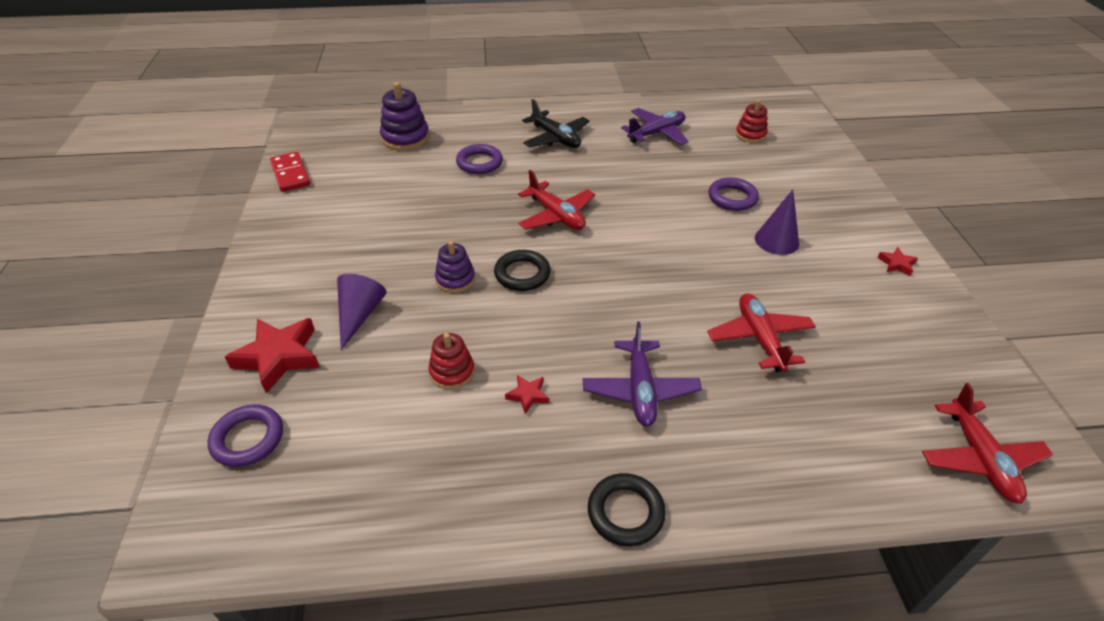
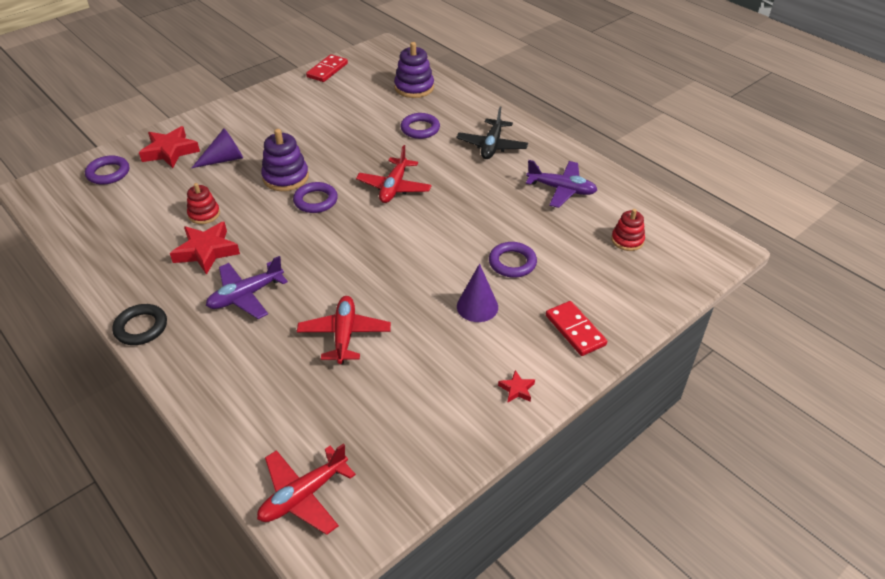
camera: 55 degrees right, 0 degrees up
purple stacking toy [435,241,475,293] -> purple stacking toy [261,129,309,191], size x1.55
black ring [494,250,551,291] -> purple ring [293,182,338,213]
red star [505,375,549,414] -> red star [170,221,240,275], size x2.10
red plane [707,293,816,372] -> red plane turned 45 degrees counterclockwise [297,296,391,364]
none -> red domino [546,301,607,356]

